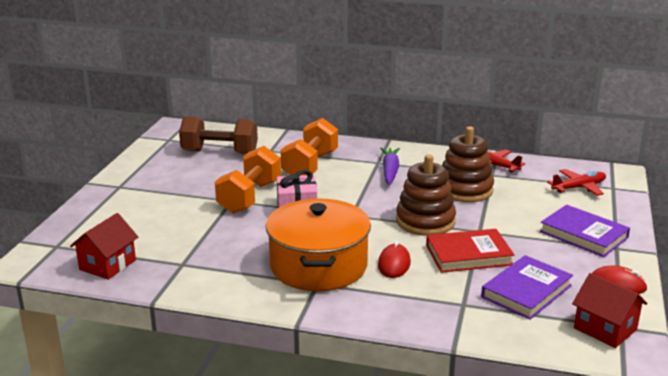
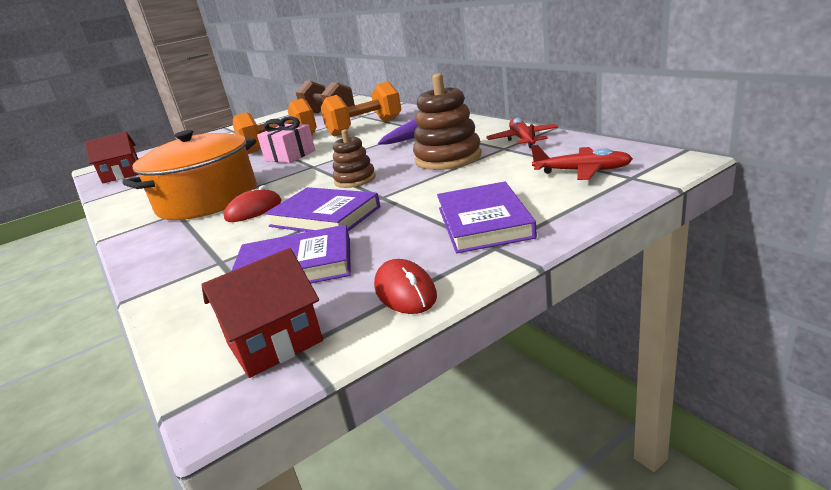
camera: 45 degrees right, 0 degrees up
brown stacking toy [396,154,456,236] -> brown stacking toy [333,129,376,188], size x0.61
red book [426,229,514,273] -> purple book [265,187,380,232]
red house [572,273,647,348] -> red house turned 60 degrees clockwise [201,248,323,378]

